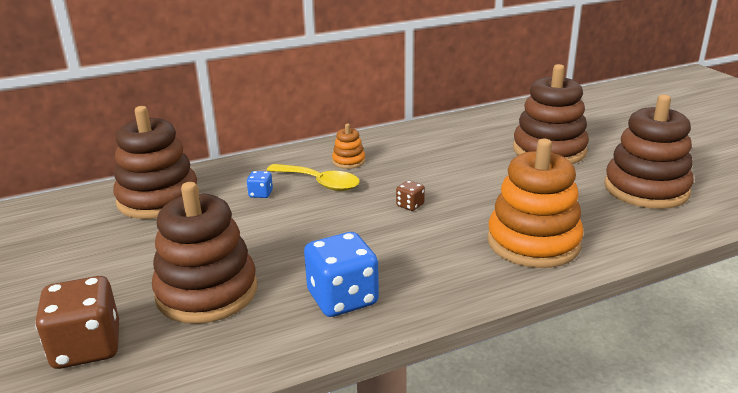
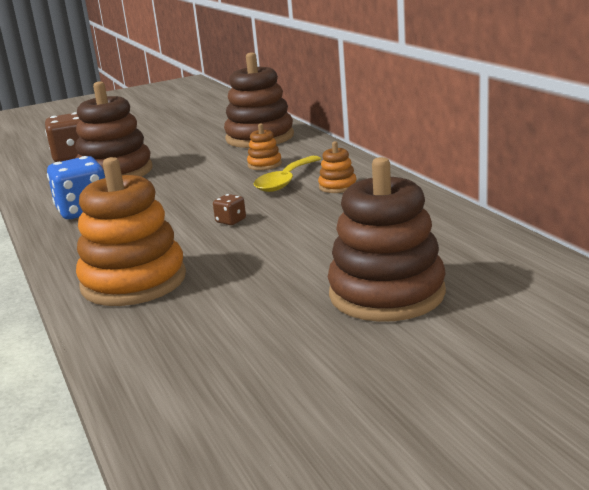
camera: 90 degrees right, 5 degrees down
blue dice [247,171,273,198] -> orange stacking toy [247,123,282,170]
brown stacking toy [604,95,693,209] -> none

